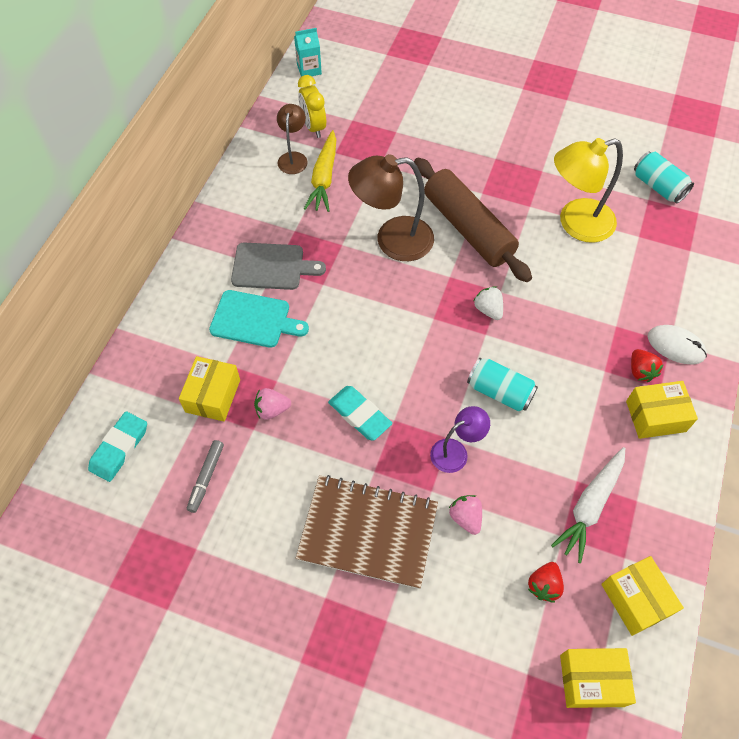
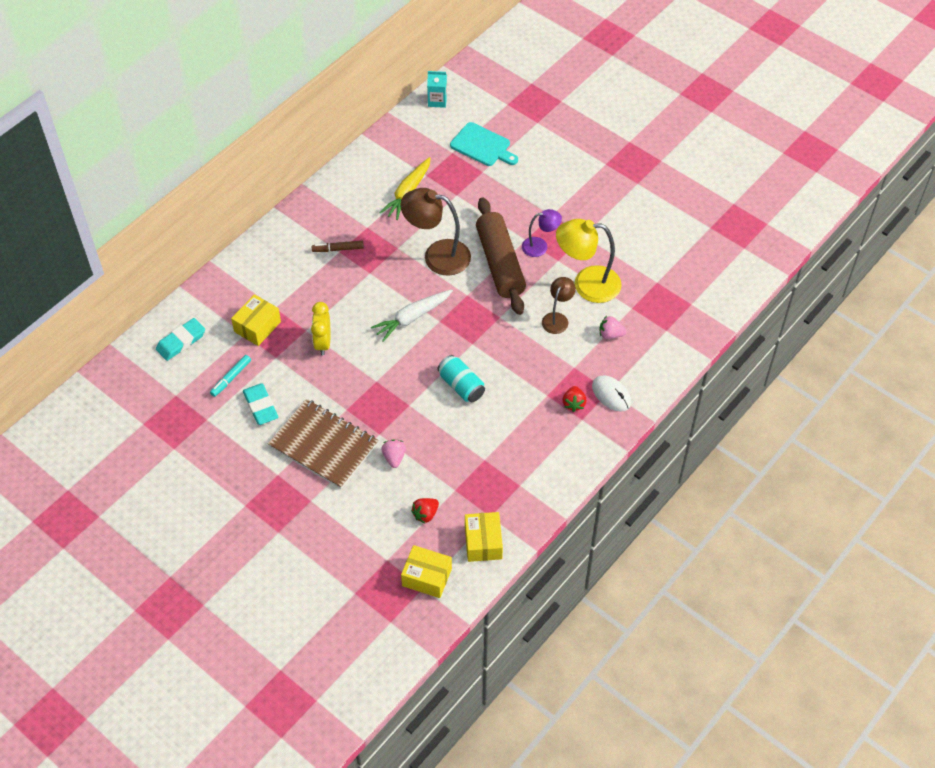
camera: 20 degrees right, 5 degrees down
grey marker [187,440,224,513] -> turquoise marker [210,355,251,397]
turquoise cutting board [209,290,309,348] -> turquoise cutting board moved to [450,122,518,166]
grey cutting board [231,243,326,290] -> brown marker [312,241,364,252]
pink strawberry [254,388,291,420] -> pink strawberry moved to [599,316,626,339]
brown lamp [277,104,307,174] -> brown lamp moved to [542,277,576,334]
yellow clock [298,75,326,138] -> yellow clock moved to [311,302,330,356]
turquoise eraser [328,386,392,441] -> turquoise eraser moved to [243,383,278,425]
purple lamp [430,406,490,473] -> purple lamp moved to [522,209,562,257]
white strawberry [474,286,503,320] -> none
white carrot [551,447,625,563] -> white carrot moved to [371,289,453,342]
yellow box [626,381,698,439] -> none
turquoise can [634,151,694,204] -> none

